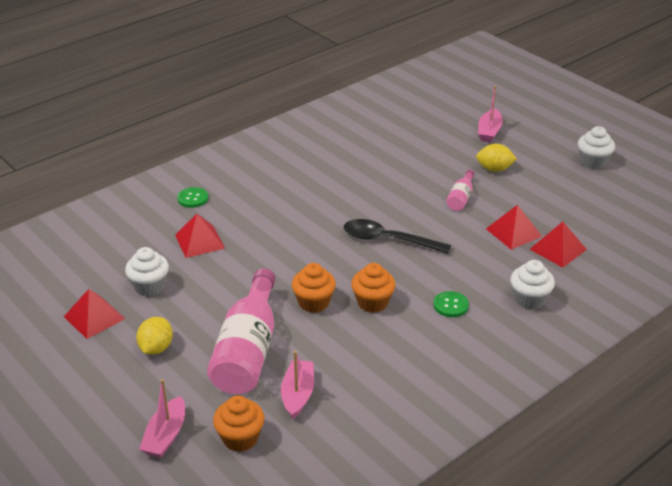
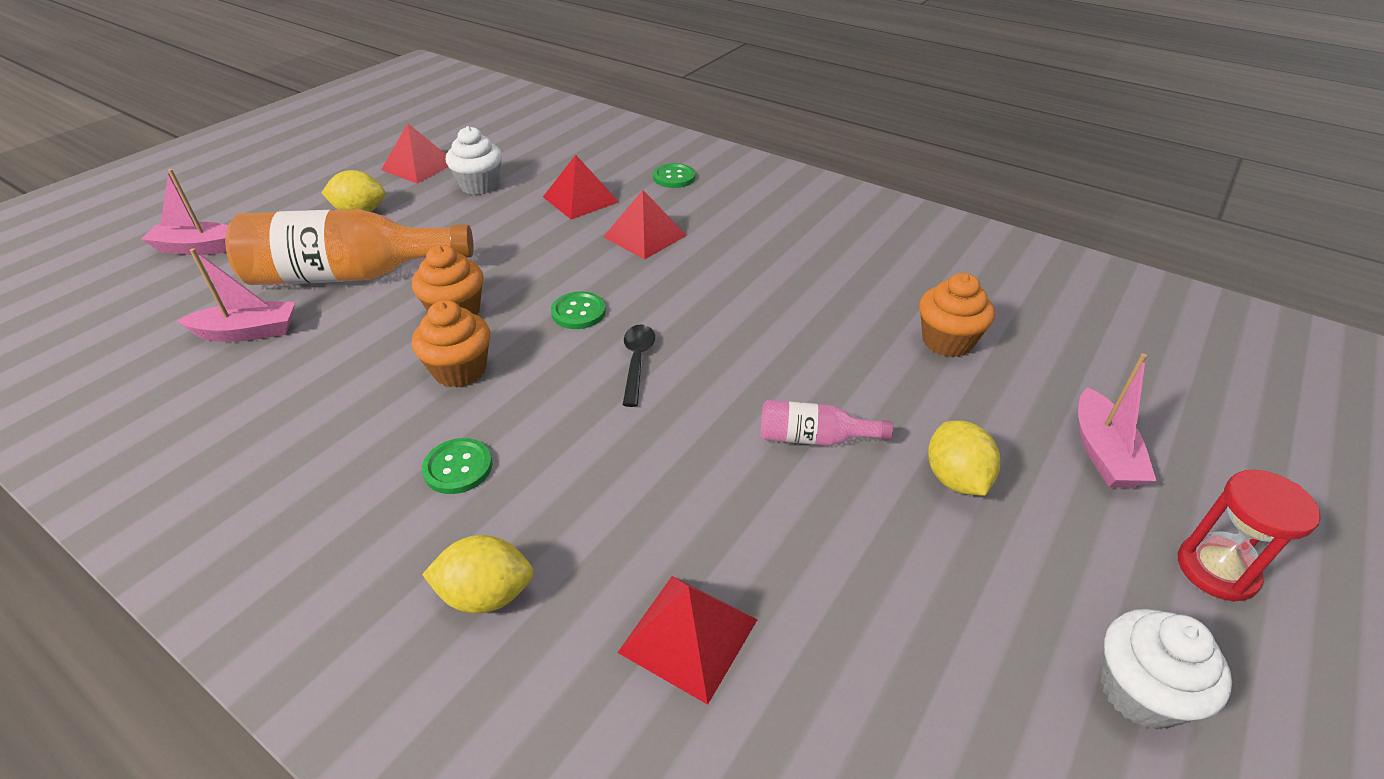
camera: 75 degrees right, 5 degrees up
pink bottle [207,268,276,394] -> orange bottle [225,209,474,285]
orange cupcake [213,396,264,452] -> orange cupcake moved to [919,273,995,357]
black spoon [344,219,451,254] -> black spoon [623,324,655,407], size x0.58
pink boat [478,86,503,142] -> pink boat turned 90 degrees counterclockwise [1078,353,1157,488]
red pyramid [486,205,542,250] -> red pyramid moved to [603,190,687,260]
white cupcake [510,260,555,309] -> yellow lemon [422,535,534,614]
none -> green button [551,291,606,329]
none -> red hourglass [1178,469,1321,602]

